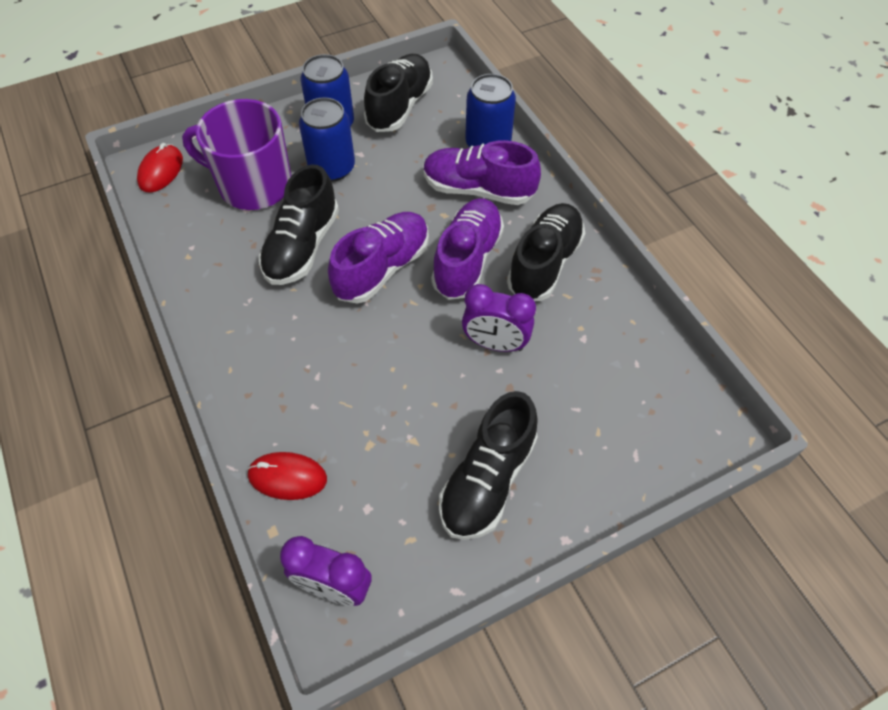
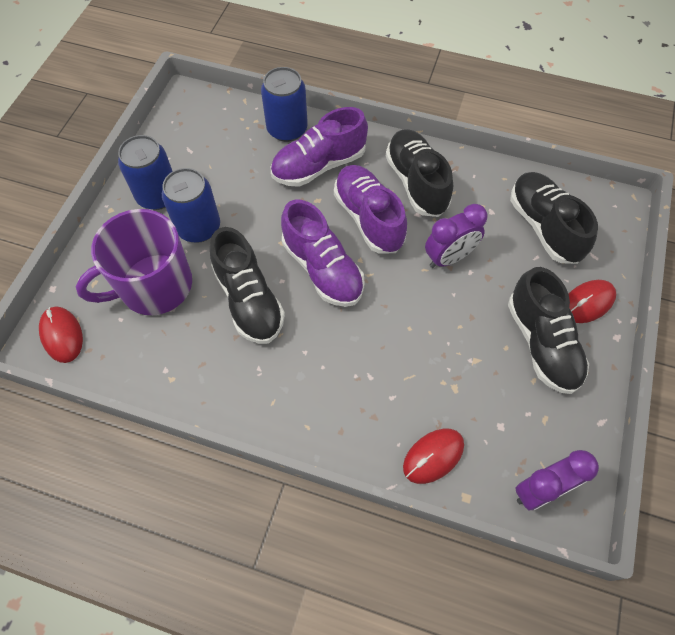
camera: 45 degrees left, 5 degrees up
purple shoe [328,212,429,303] -> purple shoe turned 150 degrees clockwise [281,200,365,307]
black shoe [364,54,433,132] -> black shoe moved to [510,172,598,264]
none -> red mouse [569,280,616,323]

